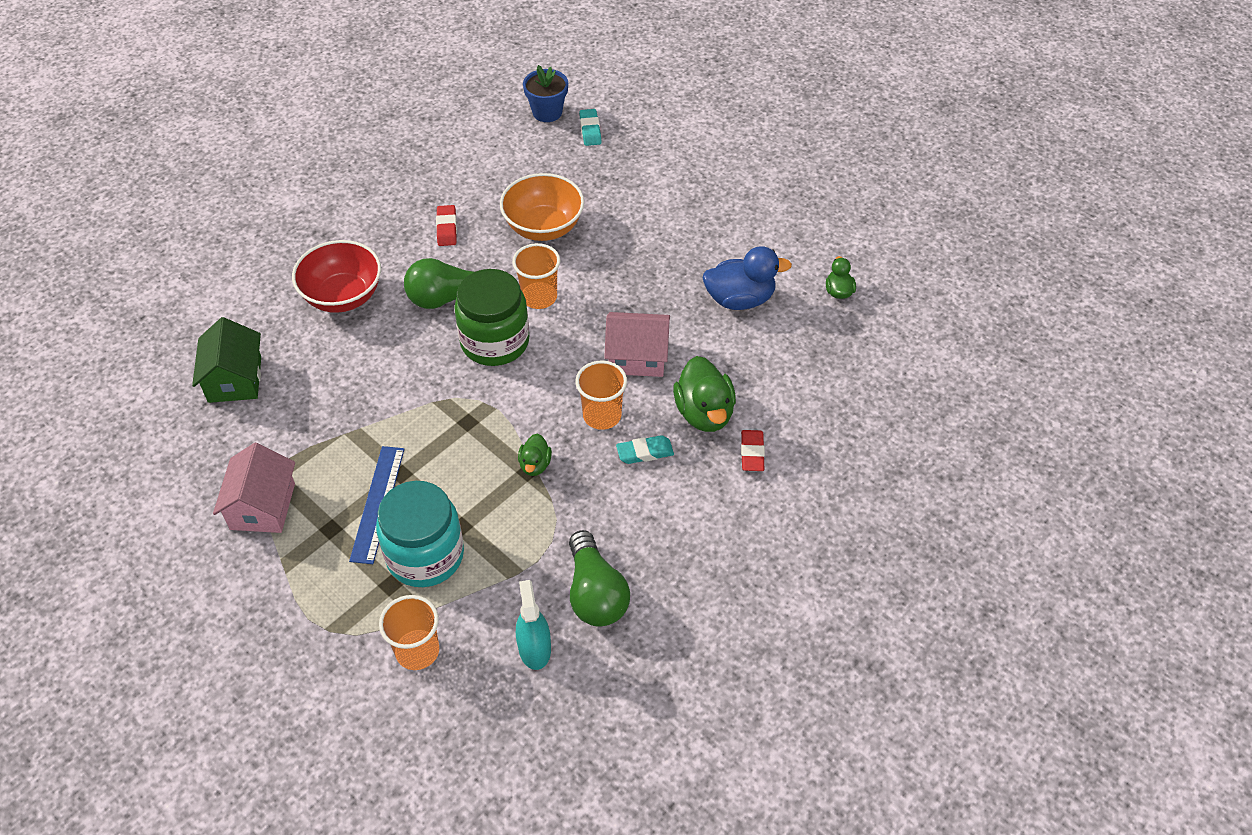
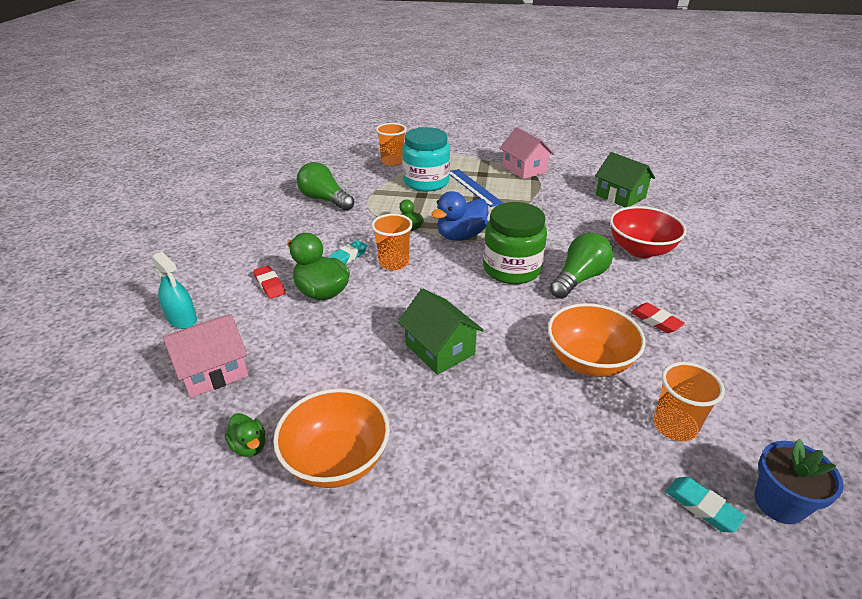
camera: 145 degrees right, 15 degrees down
orange cup [512,243,561,309] -> orange cup moved to [653,362,725,442]
turquoise spray bottle [516,580,551,670] -> turquoise spray bottle moved to [152,252,197,329]
pink house [604,312,670,377] -> pink house moved to [163,314,248,398]
blue duck [703,246,792,310] -> blue duck moved to [431,191,488,241]
none -> orange bowl [273,389,390,488]
none -> green house [398,288,484,375]

